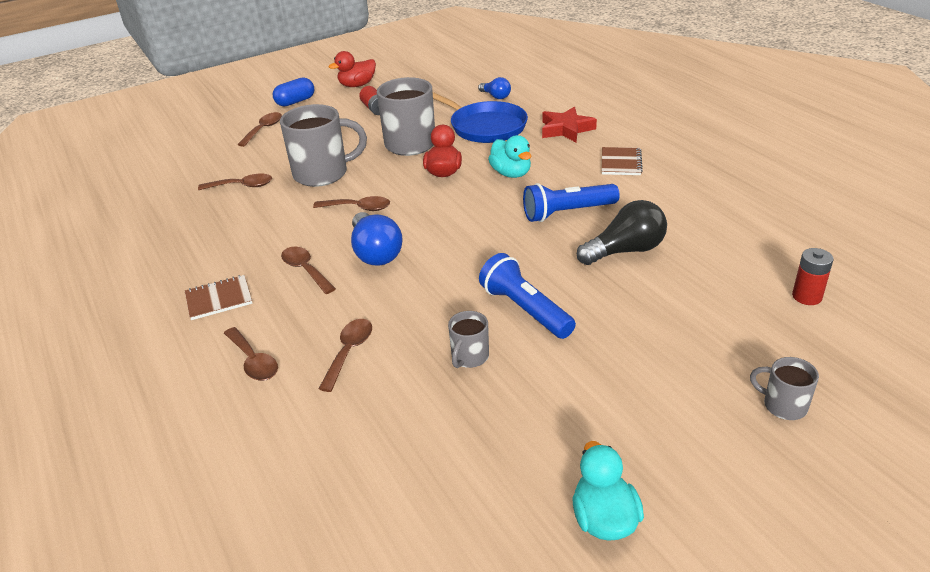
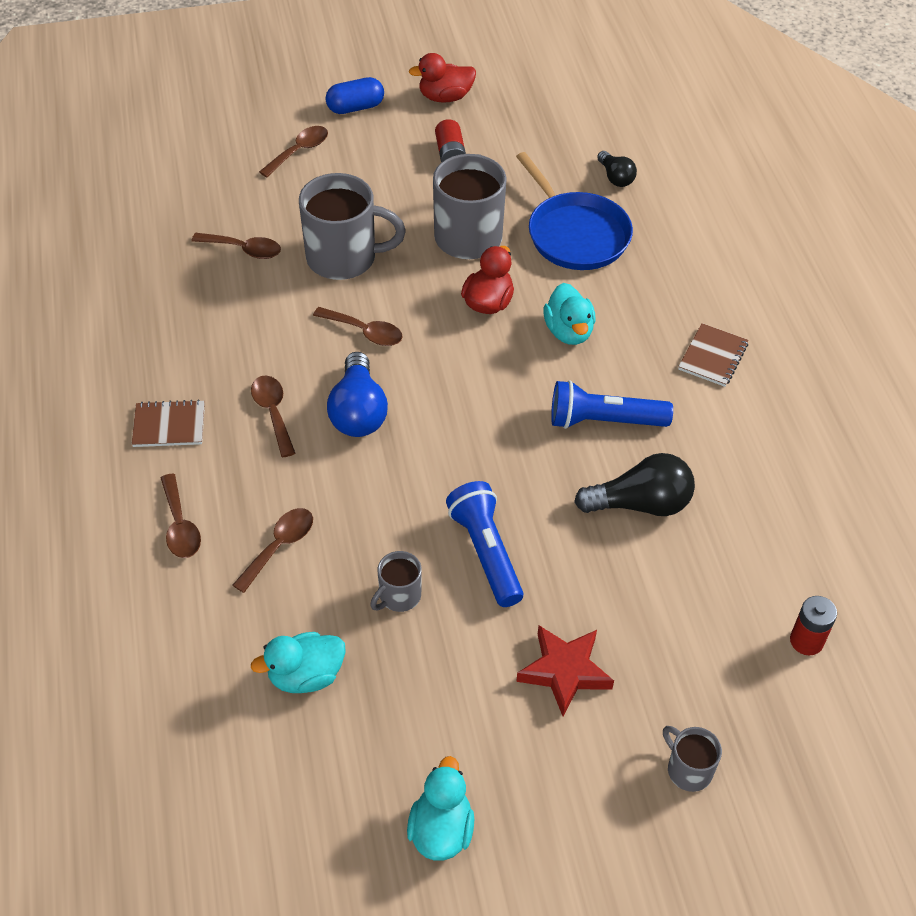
camera: 15 degrees right, 15 degrees up
blue light bulb [478,77,511,99] -> black light bulb [597,151,637,187]
red star [542,107,597,142] -> red star moved to [516,625,614,716]
none -> turquoise duck [251,632,346,693]

